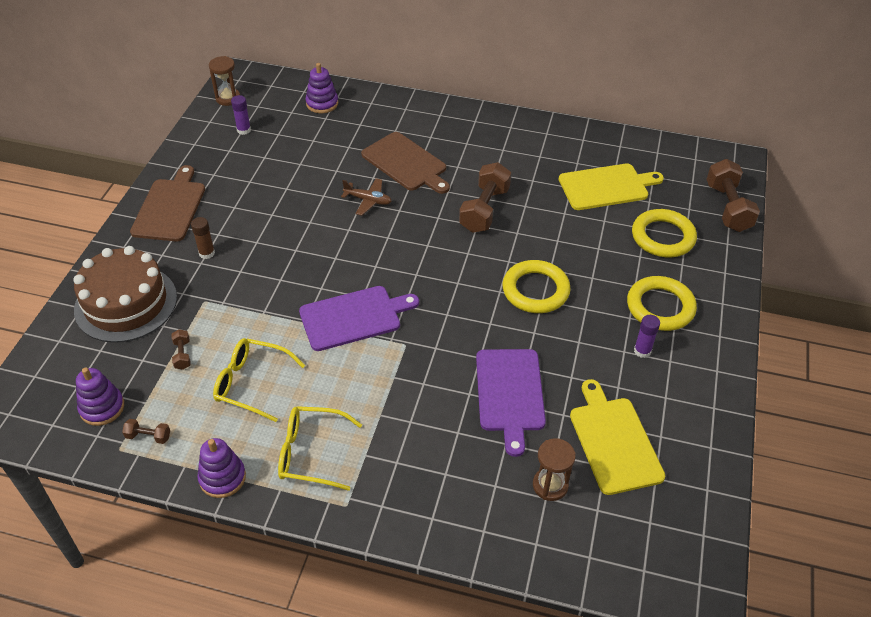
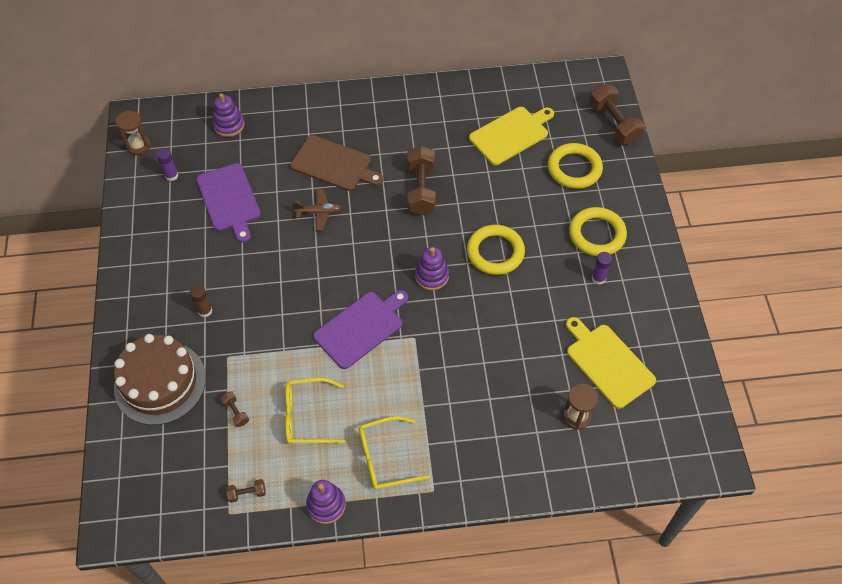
camera: 20 degrees left, 10 degrees up
purple stacking toy [76,367,124,426] -> purple stacking toy moved to [415,247,449,290]
brown cutting board [130,165,205,241] -> none
purple cutting board [476,349,546,457] -> purple cutting board moved to [196,163,261,243]

